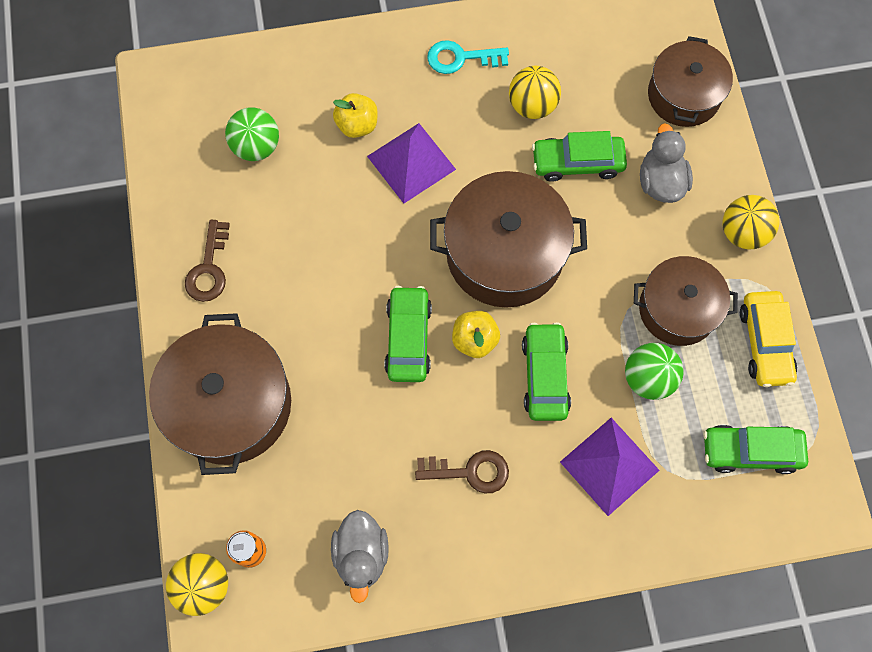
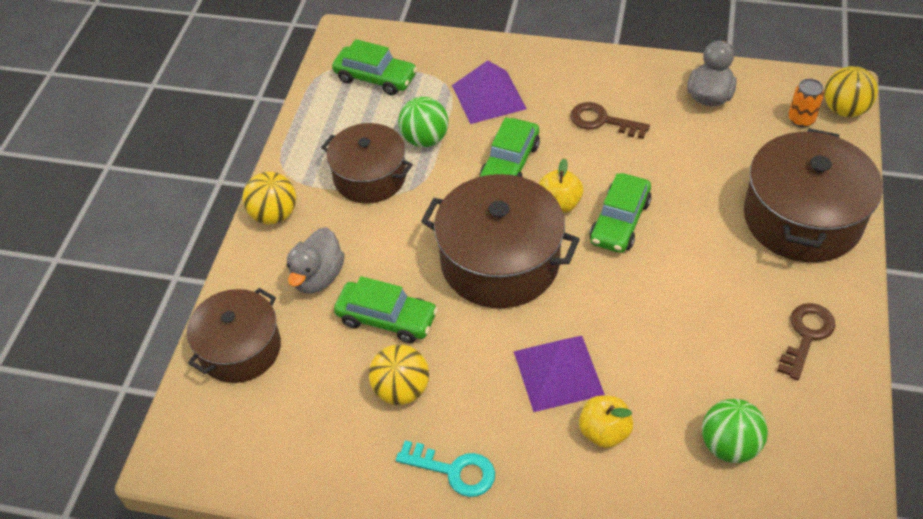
camera: 155 degrees left, 20 degrees down
yellow car [740,291,797,387] -> none

